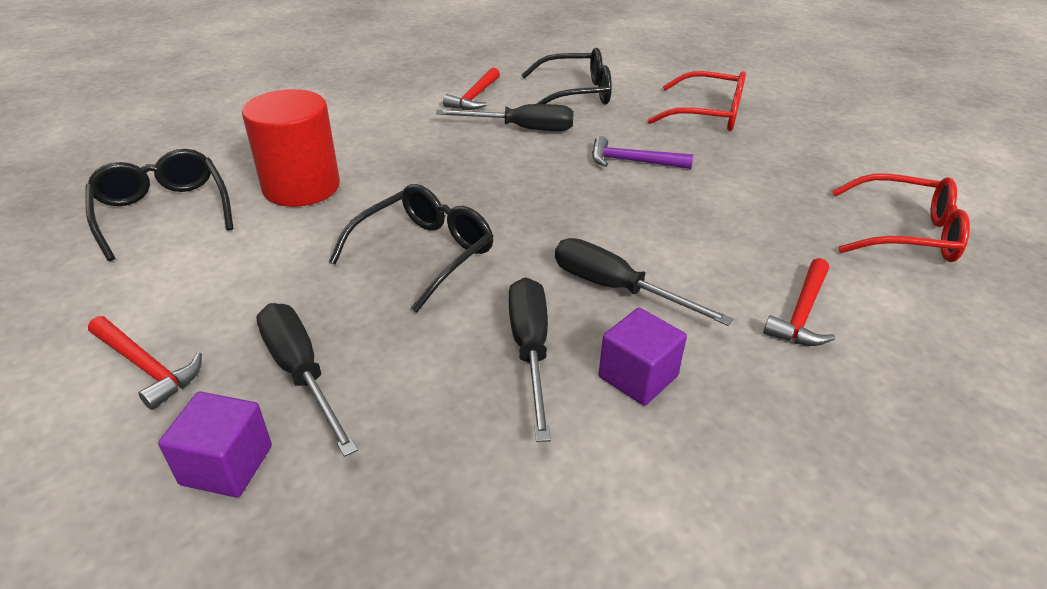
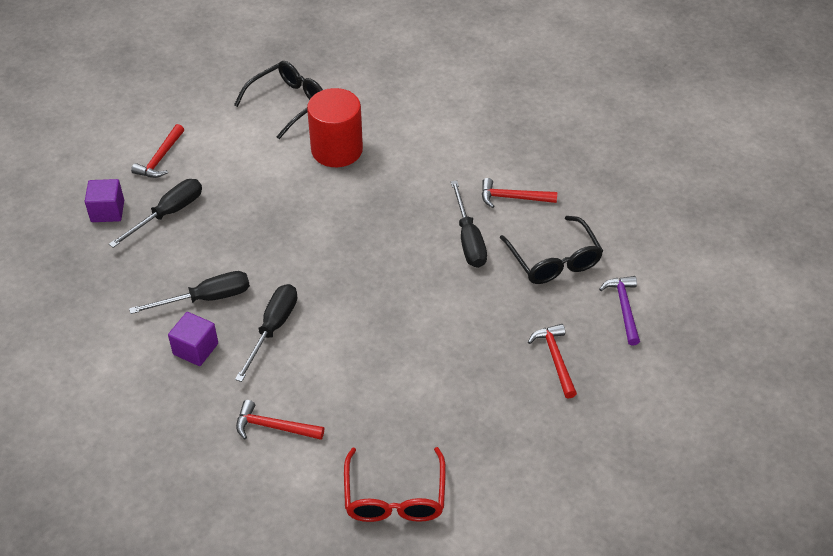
camera: 75 degrees right, 10 degrees up
black glasses [329,184,494,313] -> none
purple hammer [592,136,693,169] -> purple hammer moved to [599,276,640,346]
red glasses [647,71,746,131] -> red hammer [528,324,577,399]

